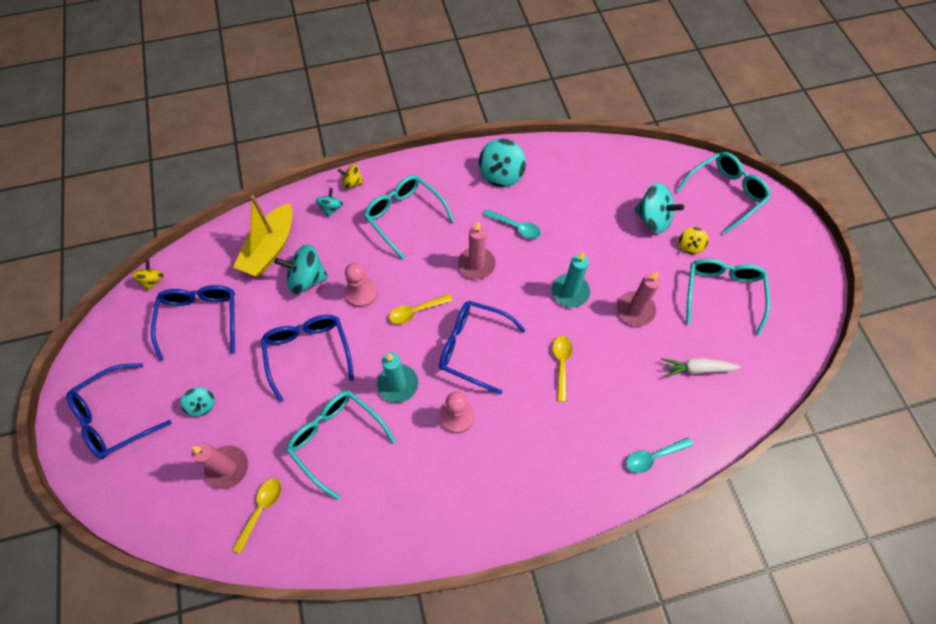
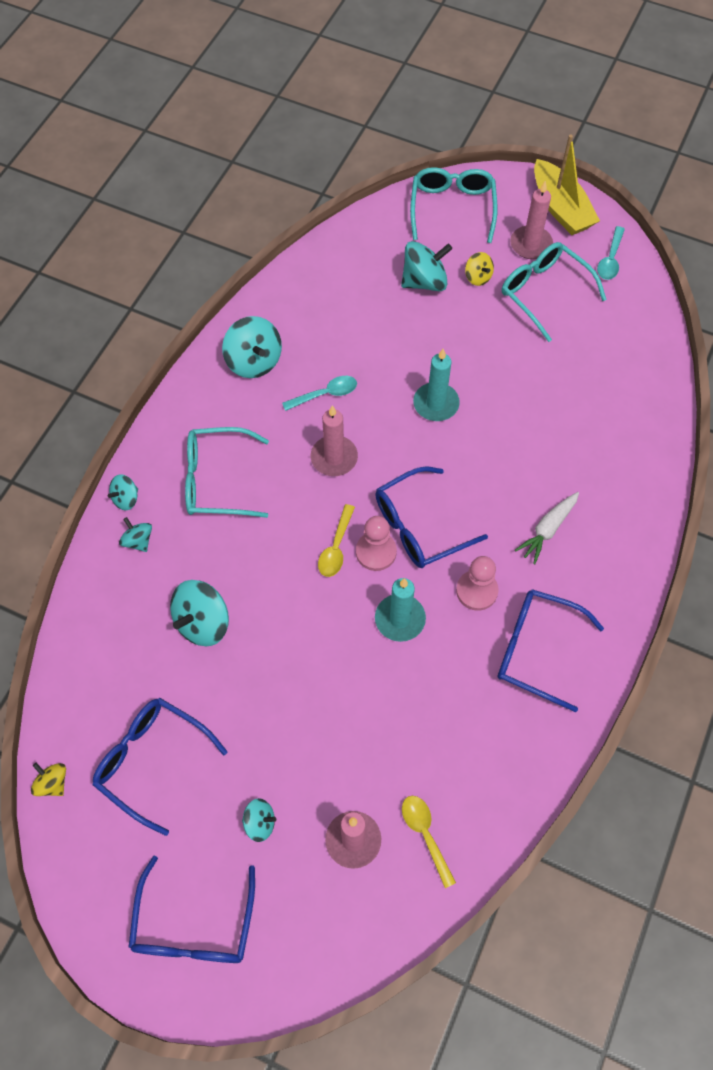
camera: 50 degrees left, 0 degrees up
yellow boat [233,195,293,276] -> yellow boat moved to [534,135,600,235]
blue glasses [261,315,354,402] -> blue glasses moved to [498,589,604,712]
turquoise glasses [286,390,396,500] -> none
yellow spinning top [338,164,364,189] -> turquoise spinning top [108,474,138,510]
pink pawn [345,263,378,308] -> pink pawn moved to [356,516,397,571]
yellow spoon [552,336,572,402] -> none
pink candle [617,271,661,326] -> pink candle moved to [510,181,553,259]
turquoise spoon [626,437,693,473] -> turquoise spoon moved to [597,226,625,280]
white carrot [661,358,741,378] -> white carrot moved to [515,492,579,564]

